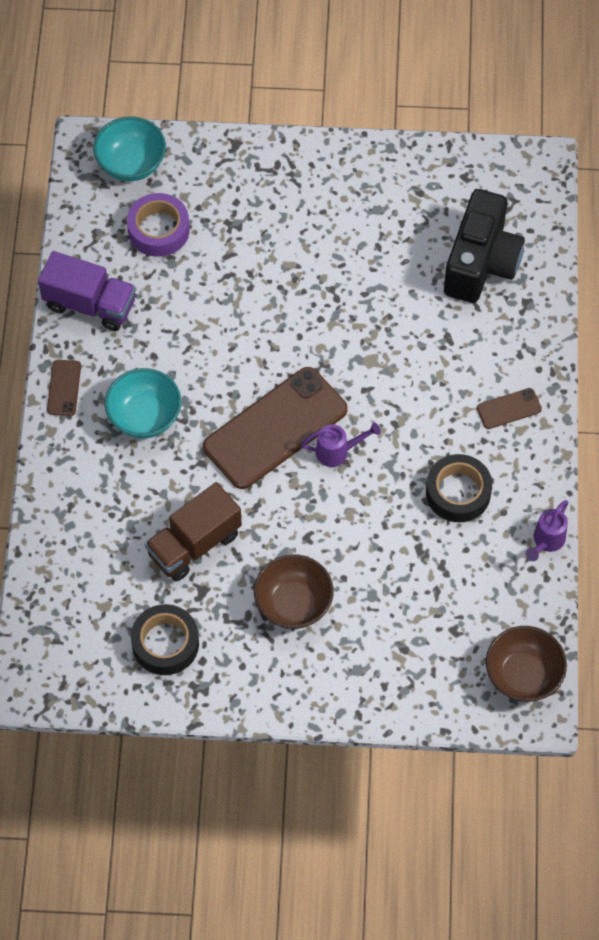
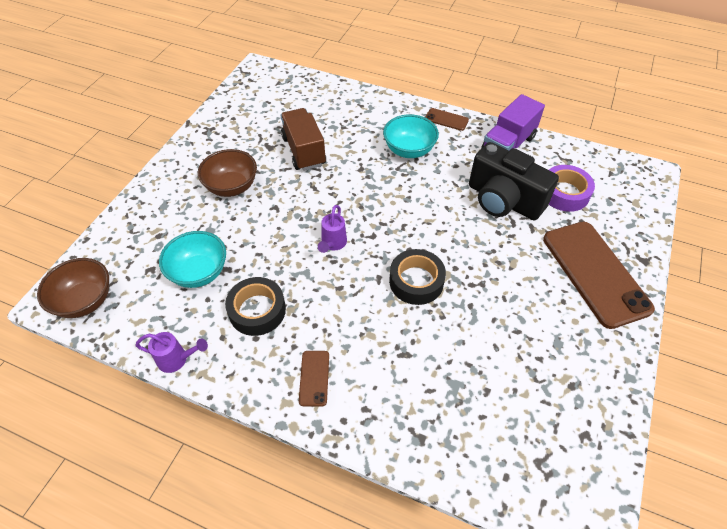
camera: 110 degrees right, 10 degrees down
turquoise bowl [93,117,166,181] -> turquoise bowl moved to [159,231,226,288]
black tape [131,604,199,675] -> black tape moved to [389,249,446,305]
brown phone [203,367,348,489] -> brown phone moved to [543,222,655,329]
black camera [444,189,525,303] -> black camera moved to [469,142,559,220]
purple watering can [525,500,568,561] -> purple watering can turned 135 degrees clockwise [135,332,208,373]

